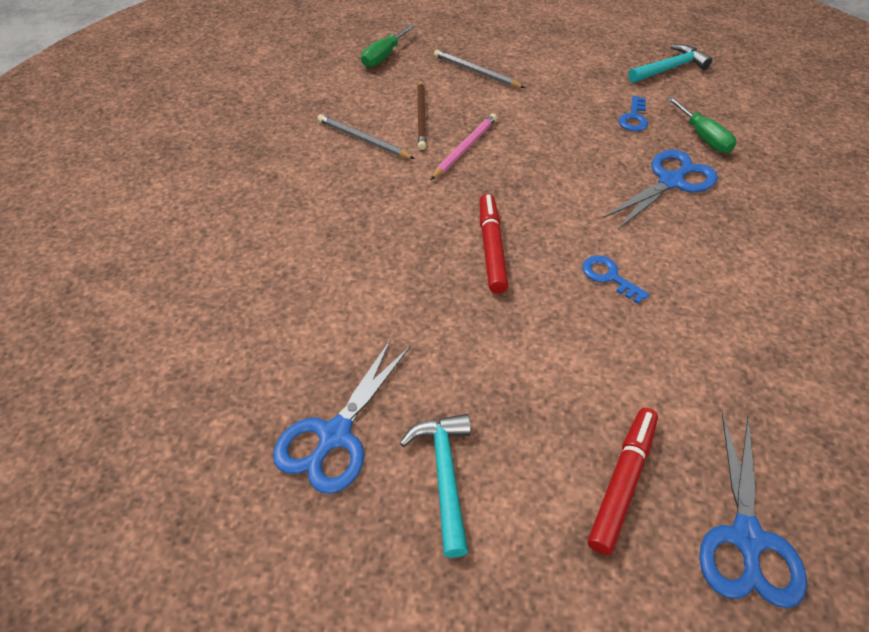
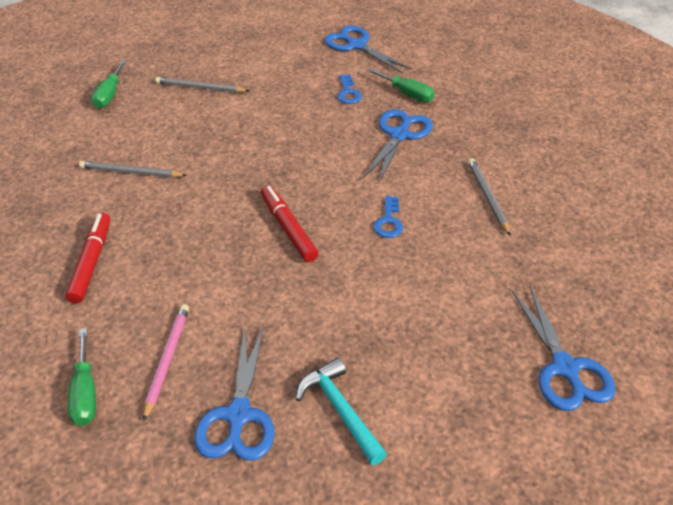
camera: 25 degrees left, 5 degrees down
brown pencil [417,79,426,150] -> none
pink pencil [431,113,497,180] -> pink pencil moved to [143,304,189,422]
blue key [582,255,649,304] -> blue key turned 105 degrees counterclockwise [373,196,403,238]
red marker [588,408,658,555] -> red marker moved to [65,213,110,303]
turquoise hammer [628,44,712,83] -> blue scissors [324,26,412,73]
none -> green screwdriver [68,328,96,426]
none -> grey pencil [468,158,511,236]

